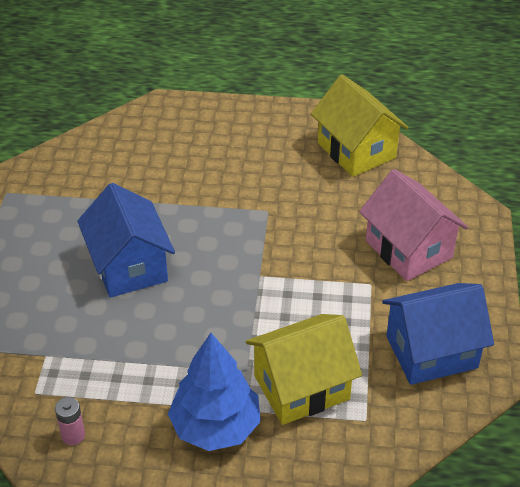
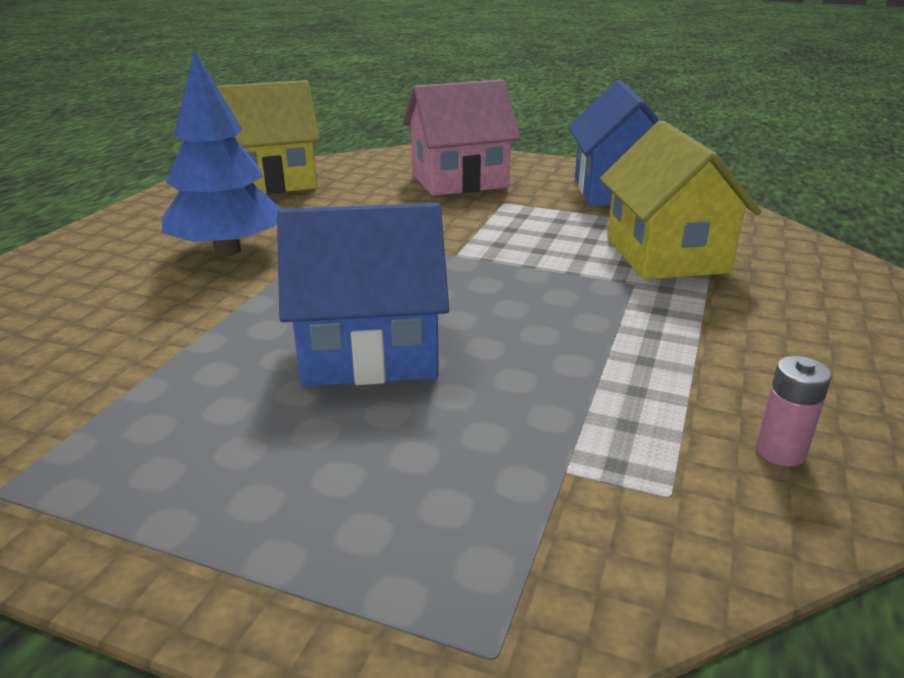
camera: 75 degrees left, 15 degrees down
blue tree [168,333,261,451] -> blue tree moved to [162,50,281,256]

